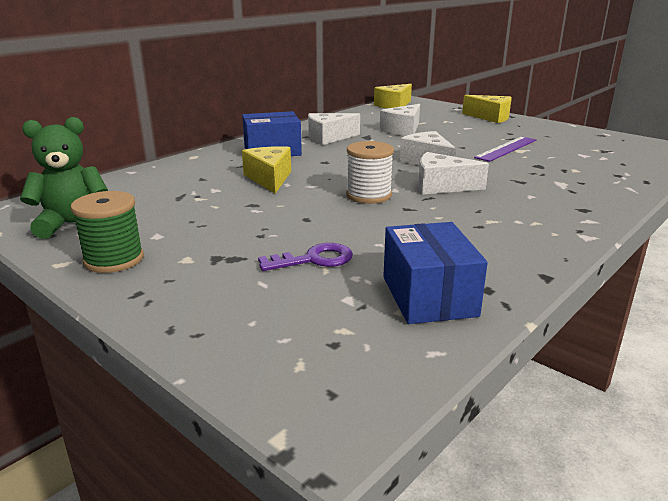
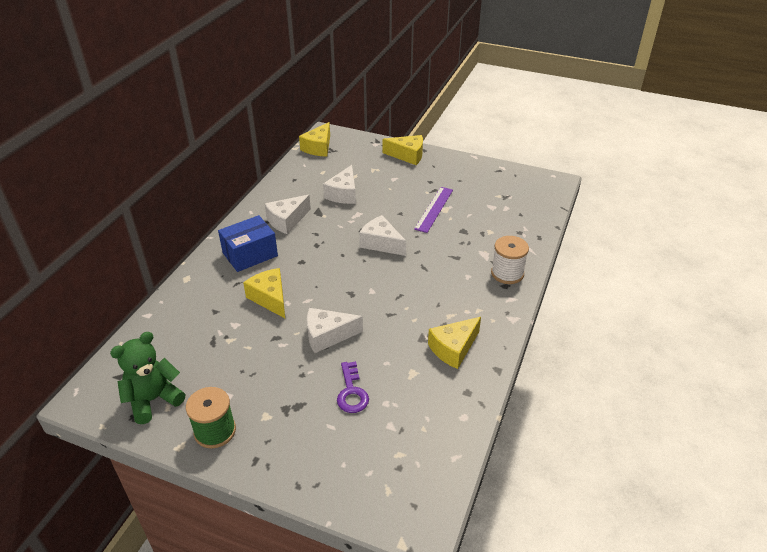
camera: 20 degrees left, 15 degrees up
purple key [258,243,353,271] -> purple key turned 120 degrees clockwise [337,361,369,413]
white spool [346,141,394,204] -> white spool moved to [491,236,529,284]
blue box [383,222,488,324] -> none
white cheese [418,152,489,195] -> white cheese moved to [307,308,363,353]
none -> yellow cheese [428,317,481,369]

